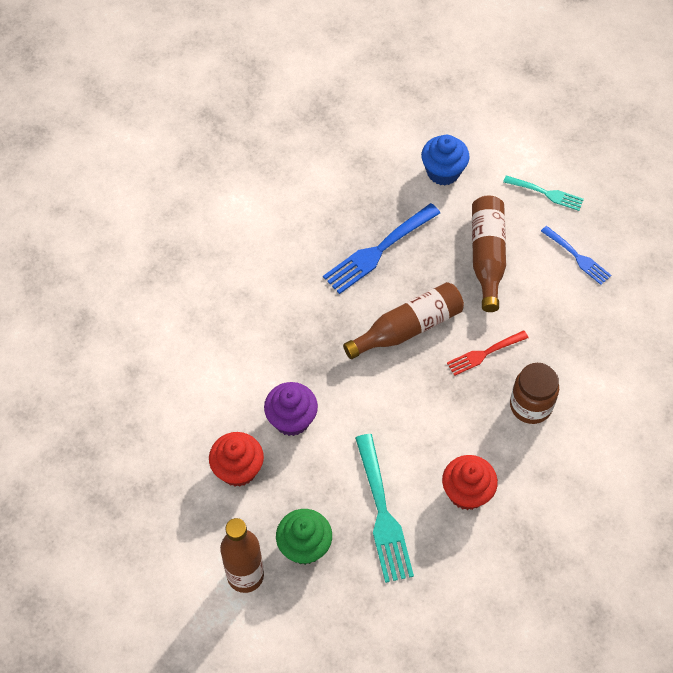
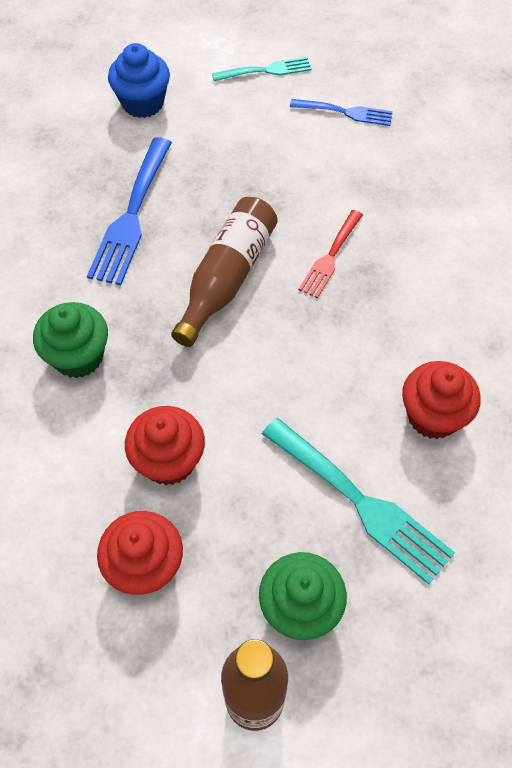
camera: 35 degrees left, 0 degrees up
purple cupcake [264,382,318,436] -> red cupcake [125,406,205,485]
brown bottle [472,196,506,312] -> none
brown jar [510,363,559,424] -> none
none -> green cupcake [33,302,108,378]

